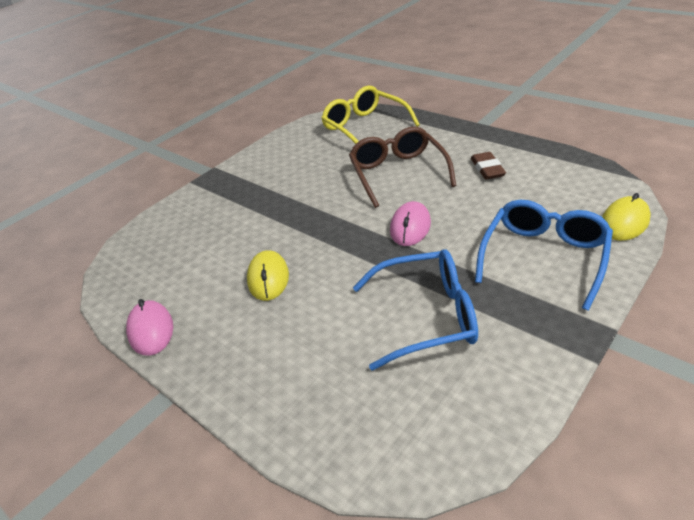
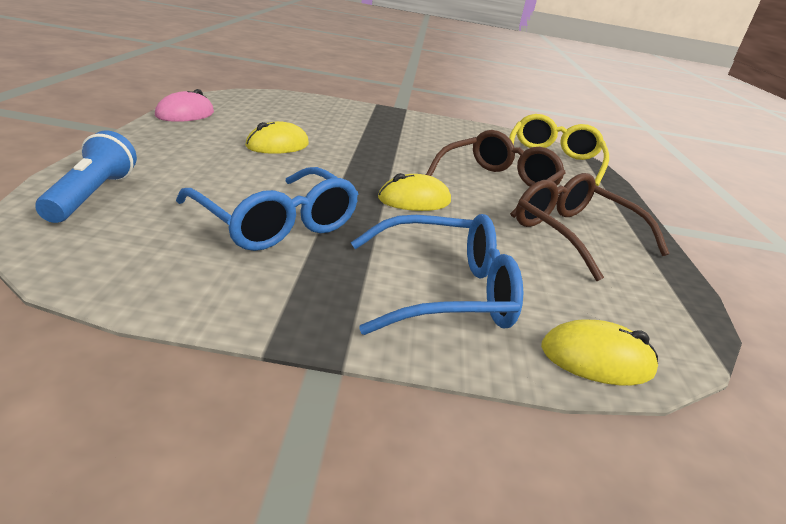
camera: 45 degrees right, 10 degrees down
pink mouse [390,201,431,246] -> yellow mouse [378,173,451,211]
brown eraser [471,152,506,180] -> brown glasses [516,173,670,281]
none -> blue flashlight [35,130,137,223]

